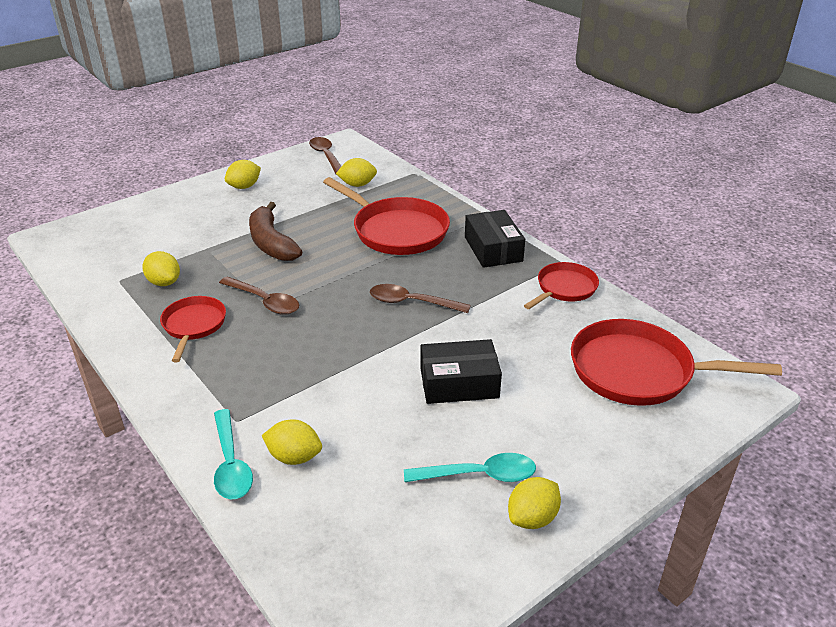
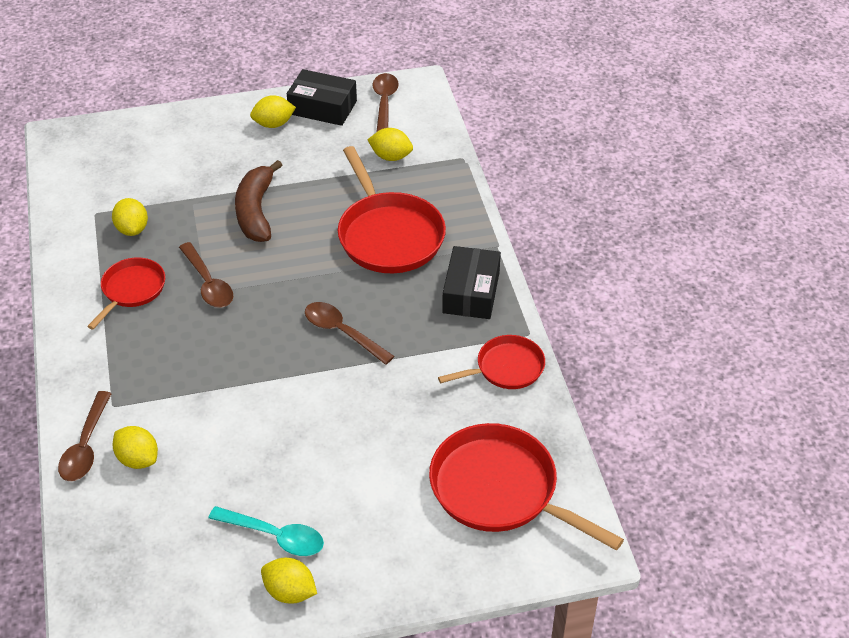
camera: 25 degrees right, 10 degrees up
turquoise spoon [214,409,253,499] -> brown spoon [58,391,112,481]
black box [420,339,502,404] -> black box moved to [287,69,357,126]
yellow lemon [508,477,561,529] -> yellow lemon turned 45 degrees clockwise [261,558,317,604]

